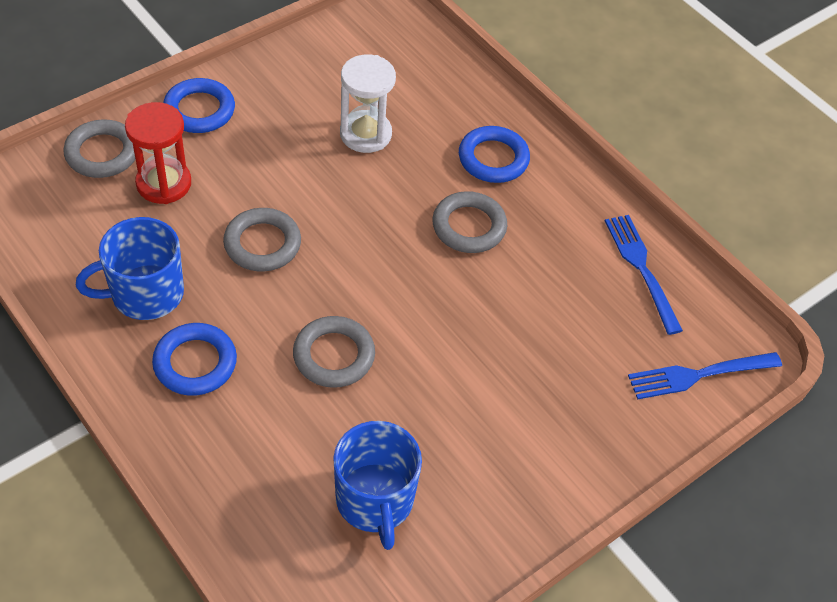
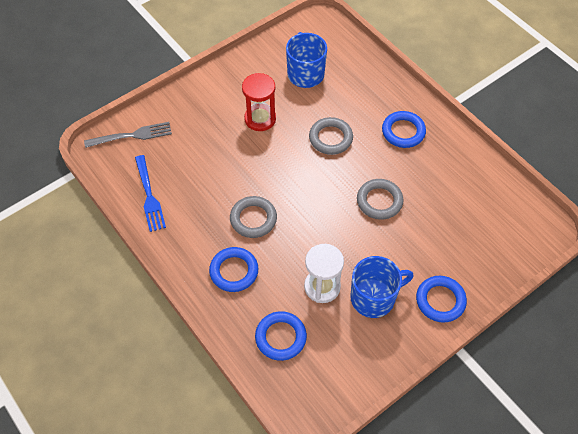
camera: 175 degrees left, 5 degrees up
grey ring [64,119,136,178] -> none
blue mug [76,217,184,320] -> blue mug moved to [350,256,414,318]
red hourglass [125,102,191,204] -> red hourglass moved to [242,73,276,131]
blue fork [628,352,782,400] -> grey fork [84,122,172,148]
none -> blue ring [255,311,307,361]

